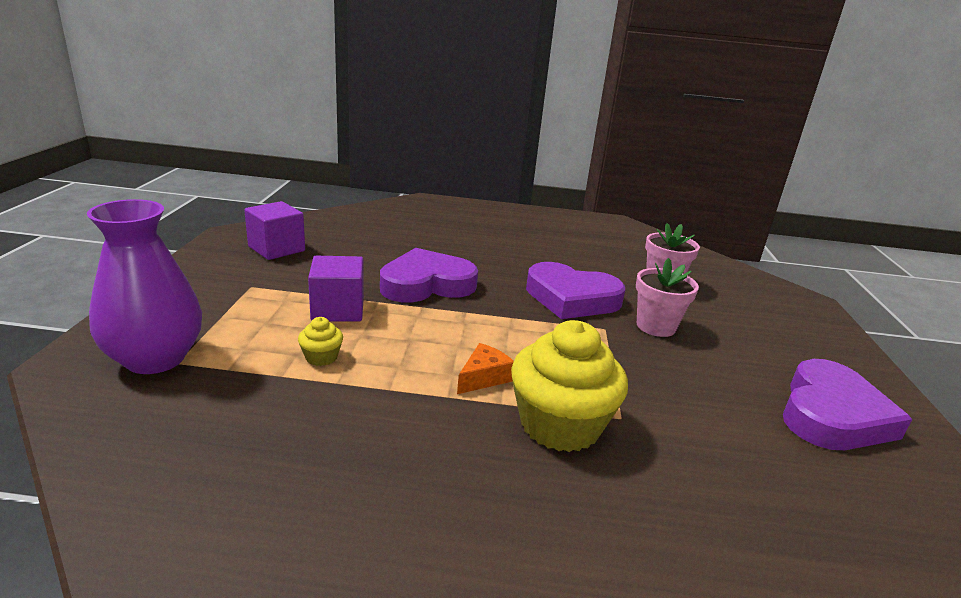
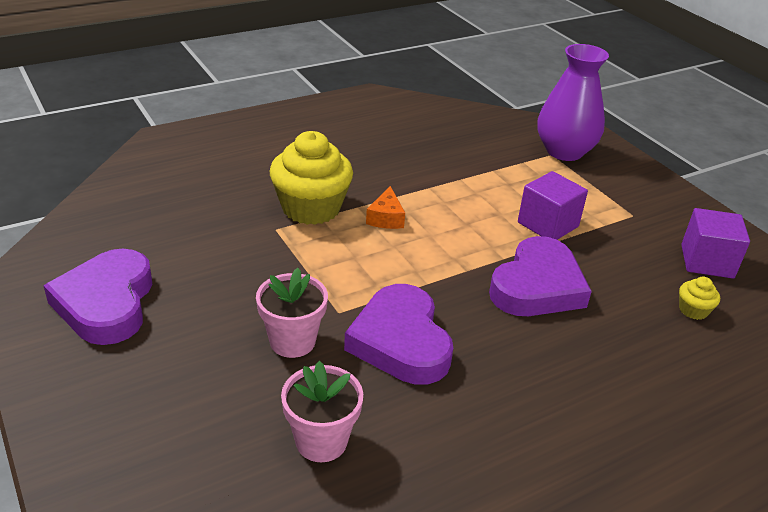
camera: 145 degrees right, 10 degrees up
yellow cupcake [298,317,343,366] -> yellow cupcake moved to [679,277,720,320]
purple heart [526,262,625,319] -> purple heart turned 90 degrees counterclockwise [344,284,453,385]

